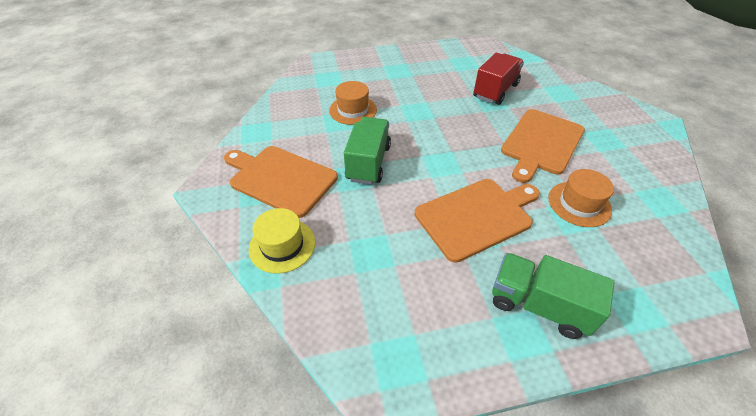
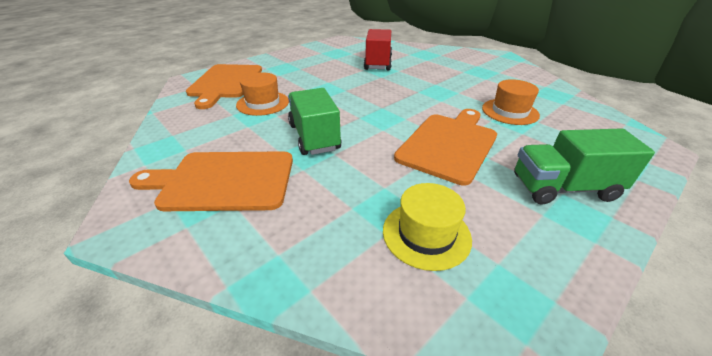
camera: 30 degrees left, 10 degrees down
yellow hat [249,208,315,274] -> yellow hat moved to [383,183,472,271]
orange cutting board [501,109,585,183] -> orange cutting board moved to [186,64,262,109]

